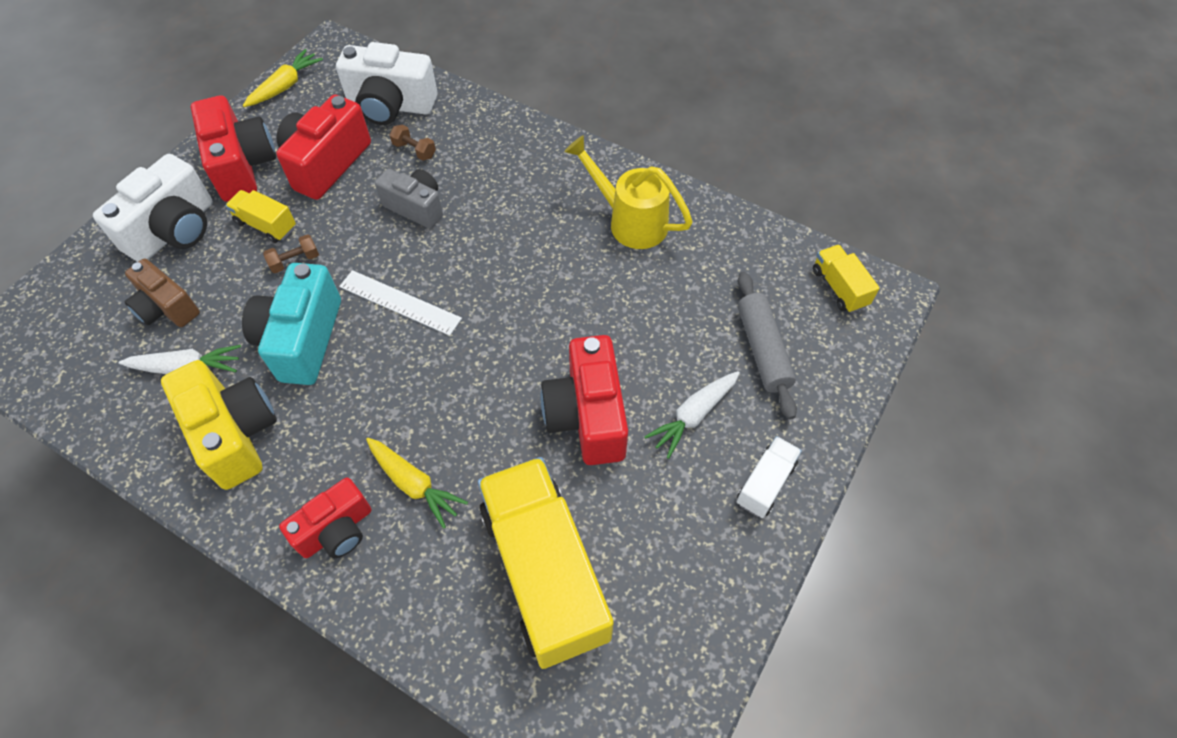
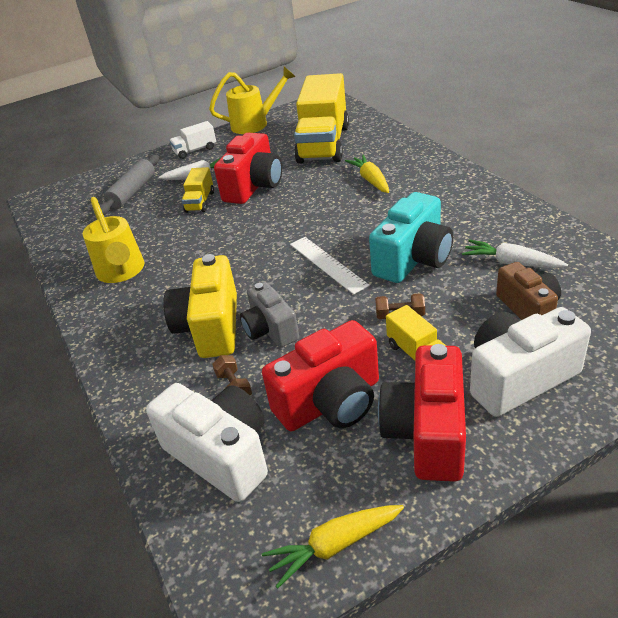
camera: 145 degrees left, 20 degrees down
yellow camera [161,360,277,490] -> yellow camera moved to [163,254,237,358]
red camera [279,477,371,558] -> none
yellow truck [813,245,880,313] -> yellow truck moved to [182,167,214,213]
none -> yellow watering can [209,67,296,134]

